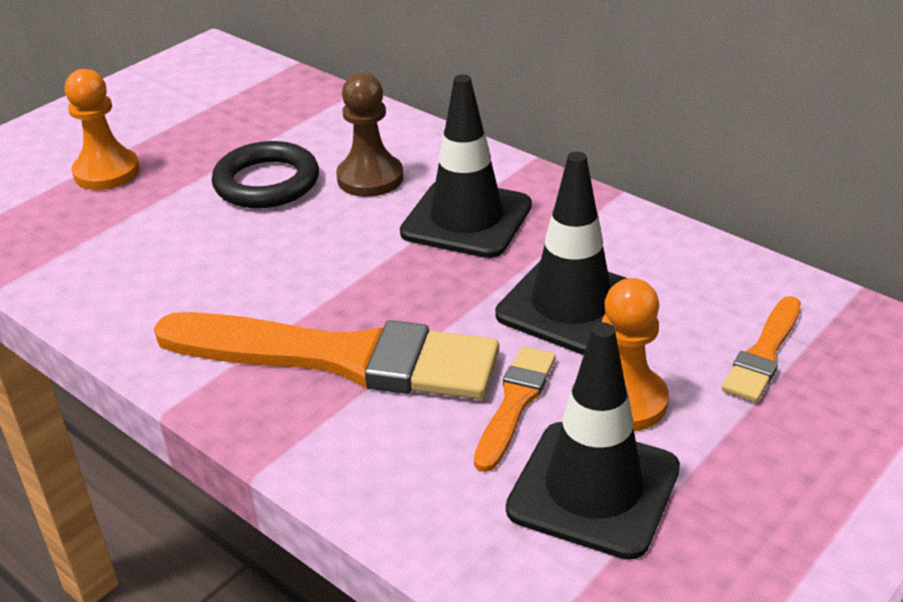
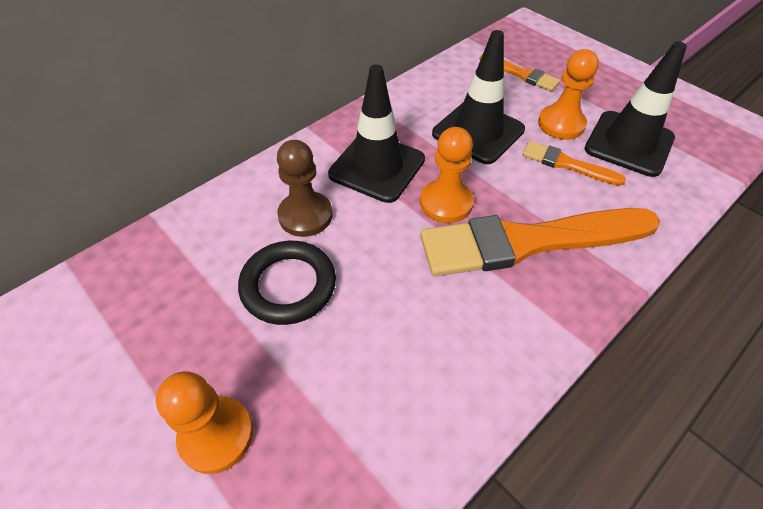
camera: 85 degrees left, 15 degrees up
orange brush [154,312,499,400] -> orange brush turned 120 degrees counterclockwise [420,208,660,276]
none -> orange pawn [420,127,474,223]

